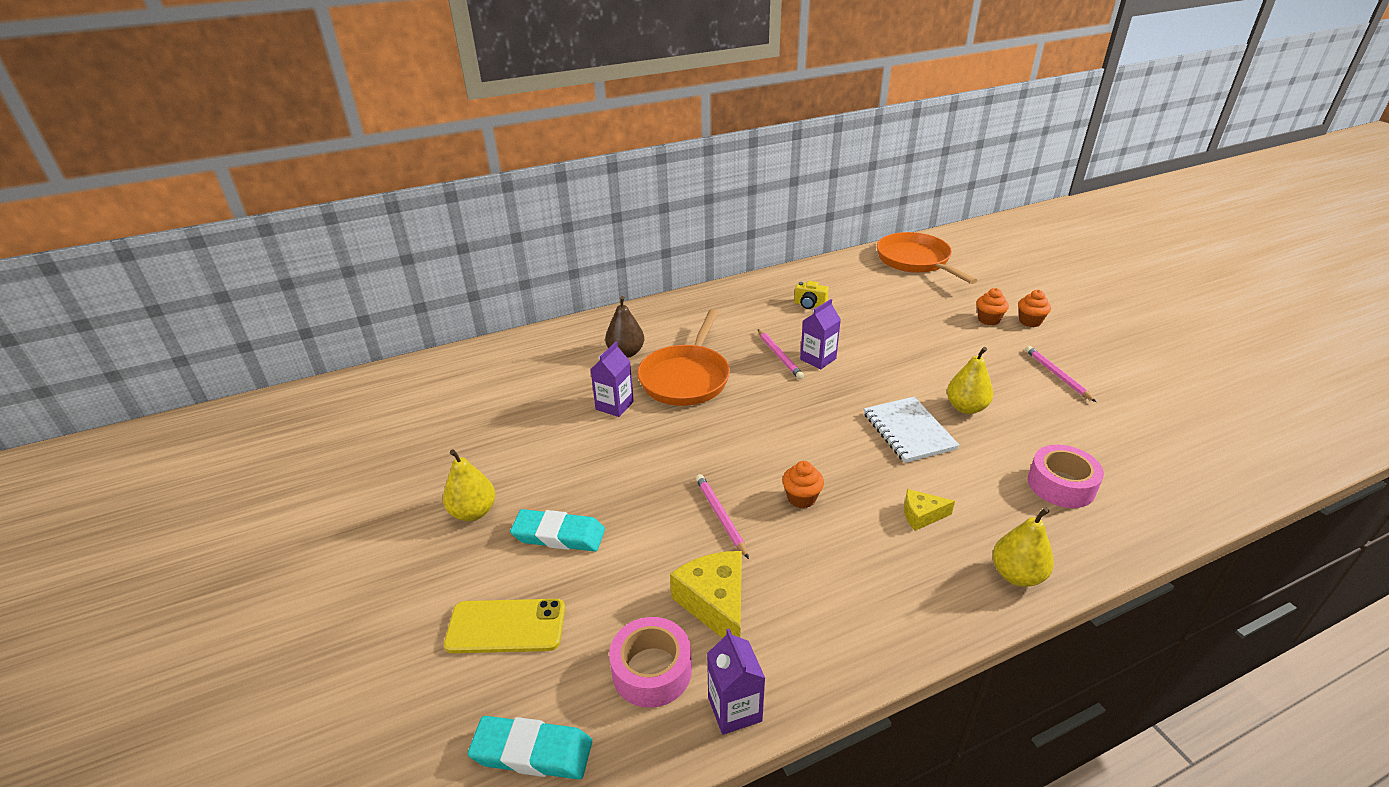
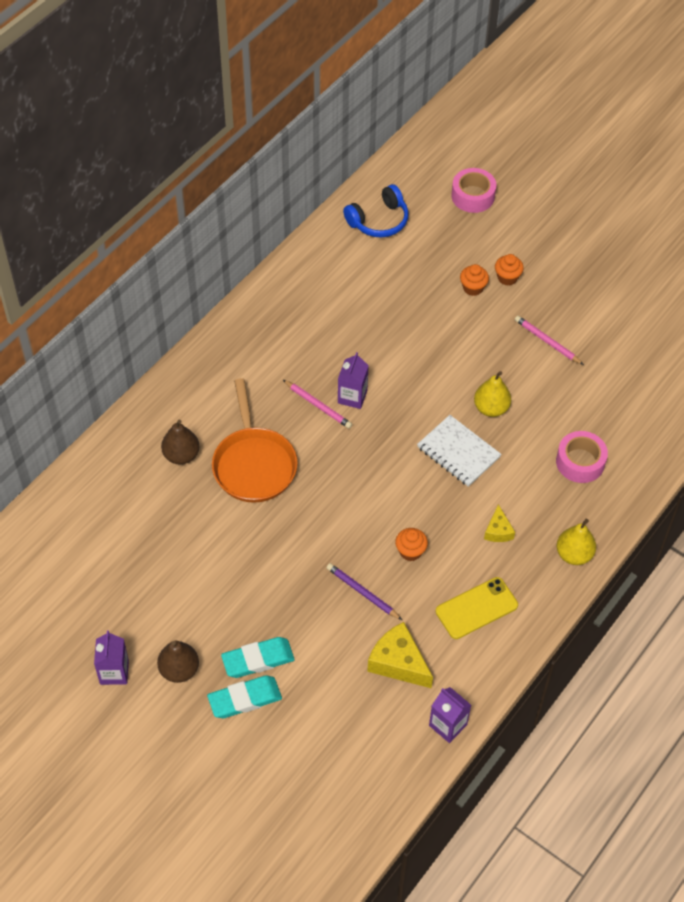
camera: 30 degrees left, 20 degrees up
yellow pear [443,449,495,521] -> brown pear [157,640,199,683]
yellow phone [444,599,565,653] -> yellow phone moved to [436,577,518,639]
turquoise eraser [468,716,592,780] -> turquoise eraser moved to [207,675,282,718]
purple carton [590,342,634,417] -> purple carton moved to [94,630,129,685]
pink tape [609,617,692,708] -> pink tape moved to [451,168,496,213]
pink pencil [696,474,749,559] -> purple pencil [326,563,402,620]
yellow camera [794,281,829,309] -> none
orange pan [877,232,978,284] -> blue headphones [343,184,409,238]
yellow cheese [904,489,955,531] -> yellow cheese turned 60 degrees counterclockwise [484,504,515,542]

